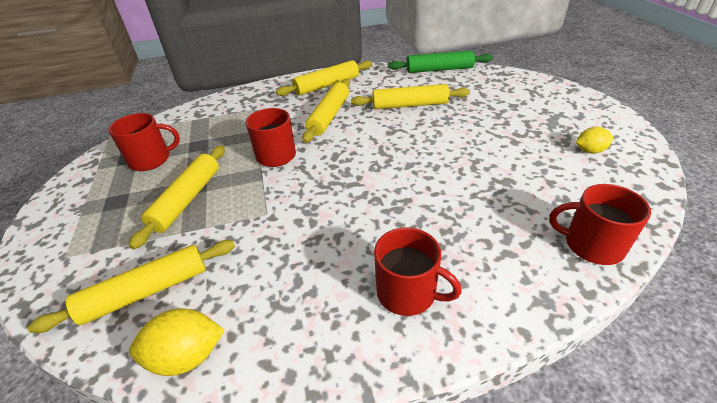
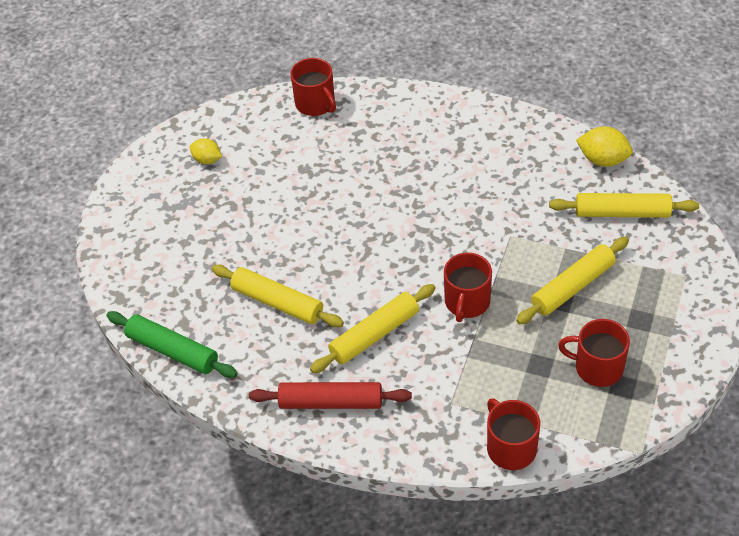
camera: 145 degrees left, 10 degrees up
yellow rolling pin [276,60,372,96] -> red rolling pin [249,382,412,409]
red mug [374,227,462,316] -> red mug moved to [487,398,540,470]

